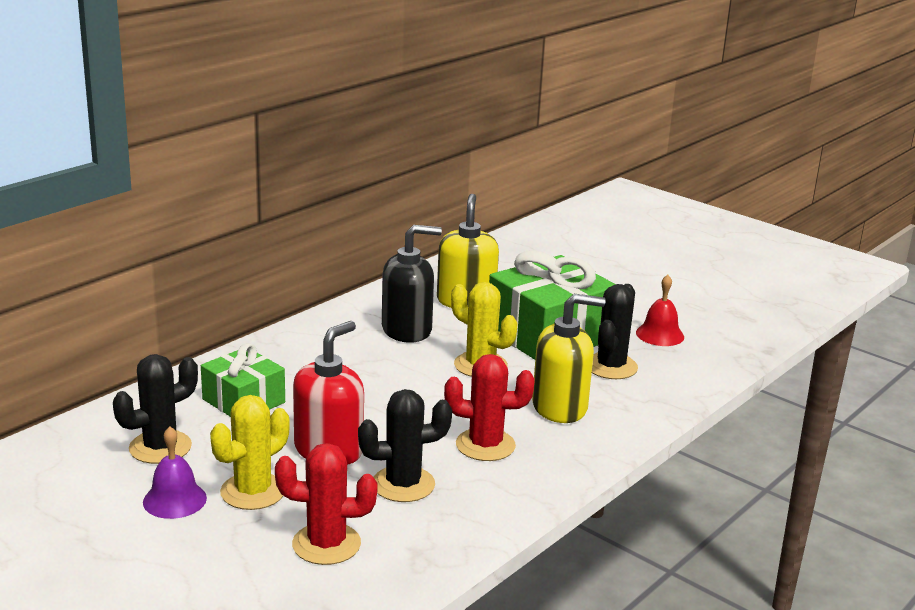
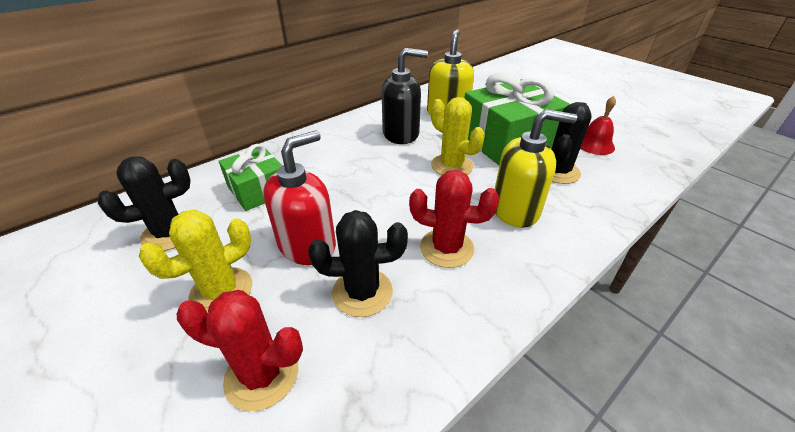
camera: 10 degrees right, 15 degrees up
purple bell [143,427,207,519] -> none

